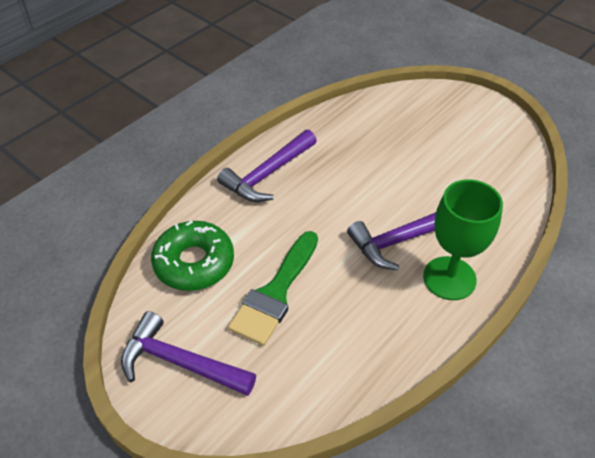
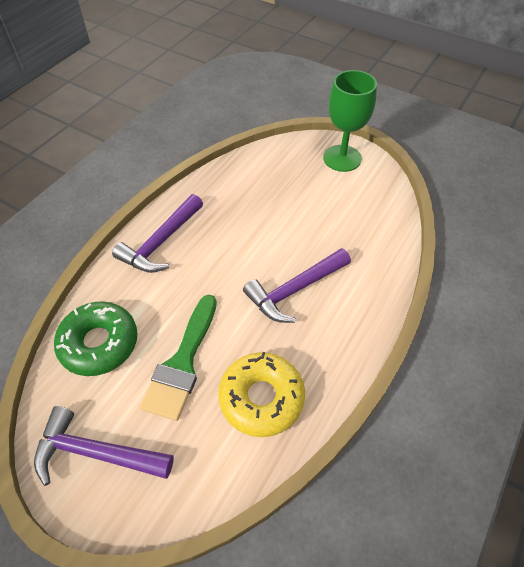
camera: 10 degrees left, 5 degrees up
green goblet [423,179,503,300] -> green goblet moved to [323,70,377,172]
none -> yellow donut [218,352,305,437]

